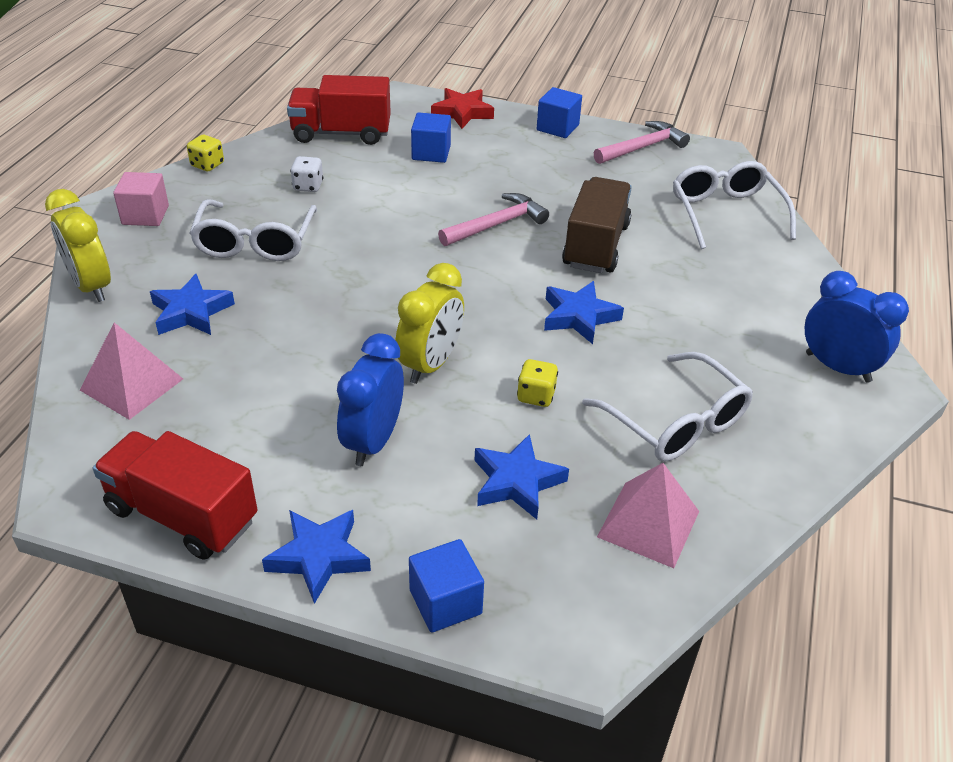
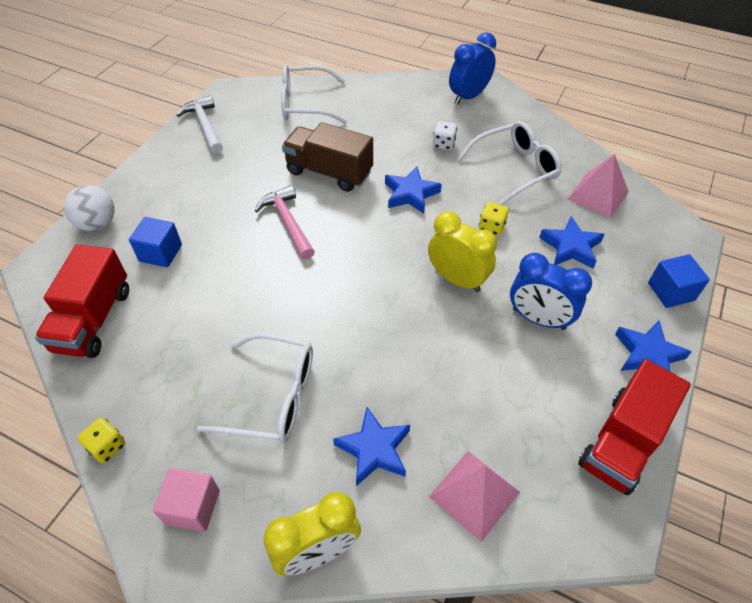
camera: 80 degrees left, 10 degrees up
white dice [290,156,323,192] -> white dice moved to [433,121,457,150]
red star [431,88,494,129] -> white ball [64,185,114,231]
blue cube [537,87,582,138] -> none
pink hammer [594,121,690,164] -> white hammer [177,95,223,154]

